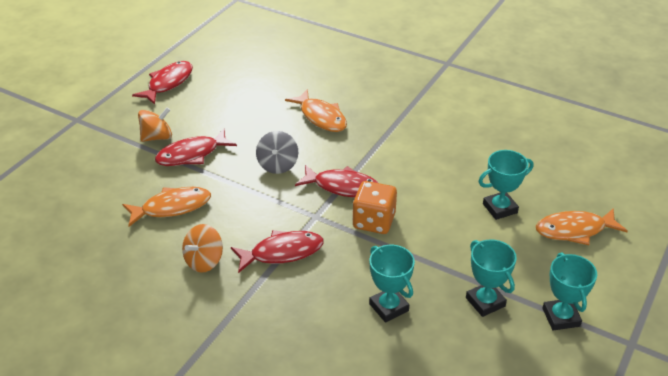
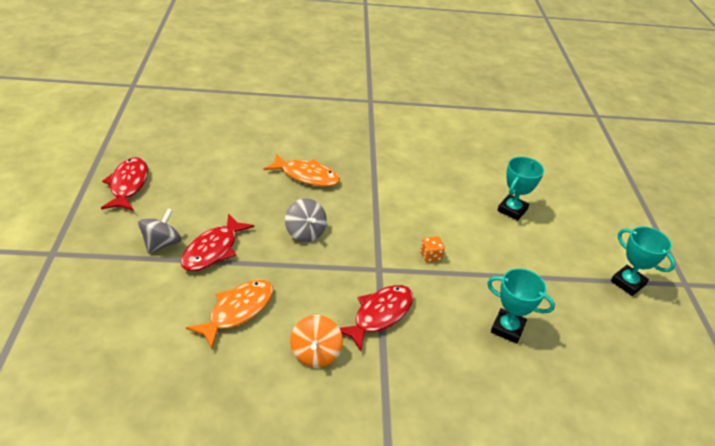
camera: 35 degrees left, 0 degrees up
orange spinning top [138,107,172,142] -> grey spinning top [138,208,181,254]
red fish [295,165,378,198] -> none
orange dice [352,181,397,234] -> orange dice [420,236,445,262], size x0.52
turquoise trophy [466,239,517,317] -> none
orange fish [536,208,628,245] -> none

